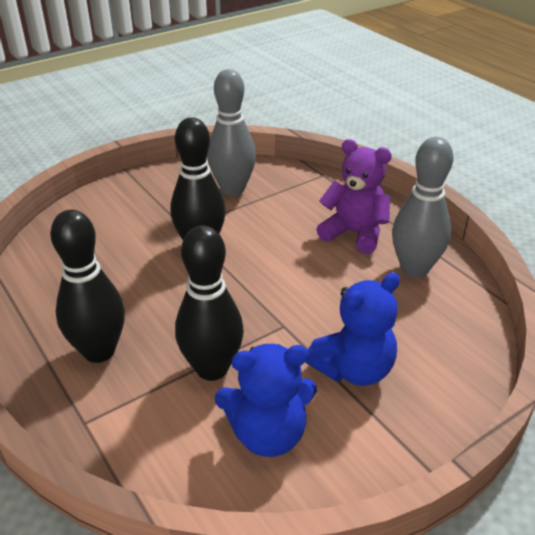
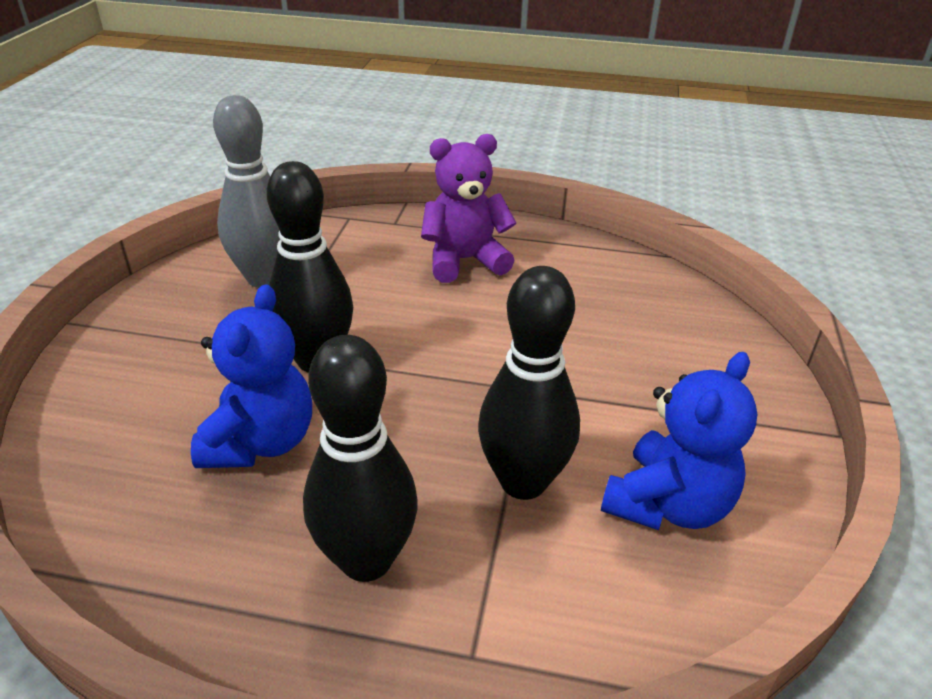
camera: 45 degrees left, 0 degrees up
blue teddy bear [305,272,400,386] -> blue teddy bear moved to [191,284,312,468]
grey bowling pin [392,137,454,278] -> none

